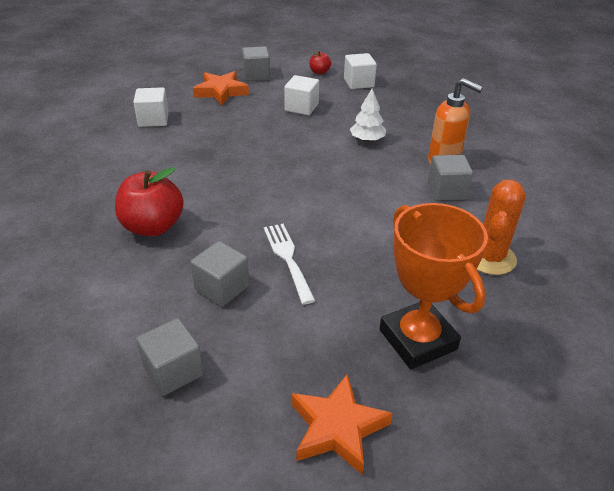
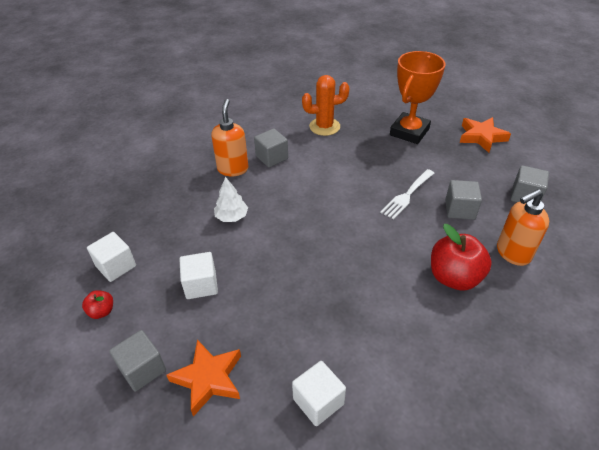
camera: 120 degrees left, 5 degrees up
none -> orange soap dispenser [497,189,549,266]

